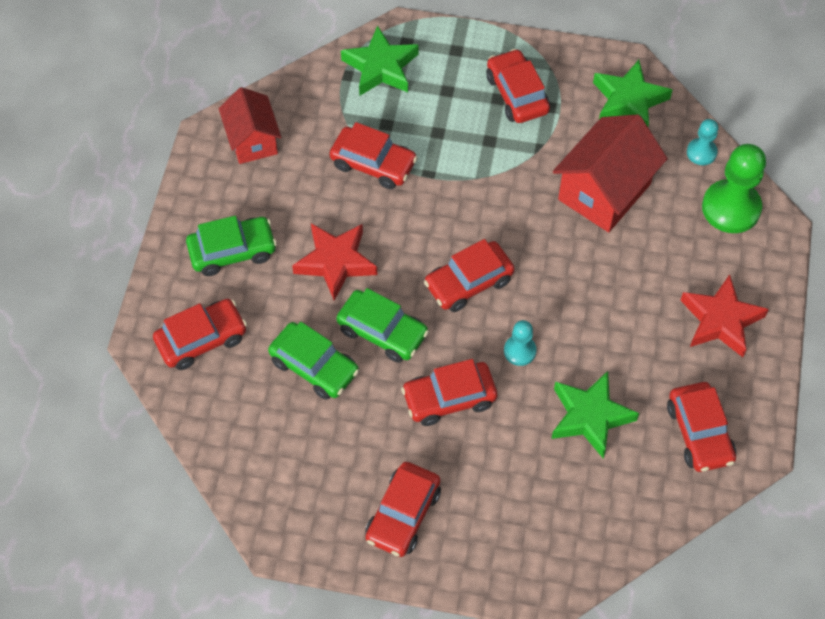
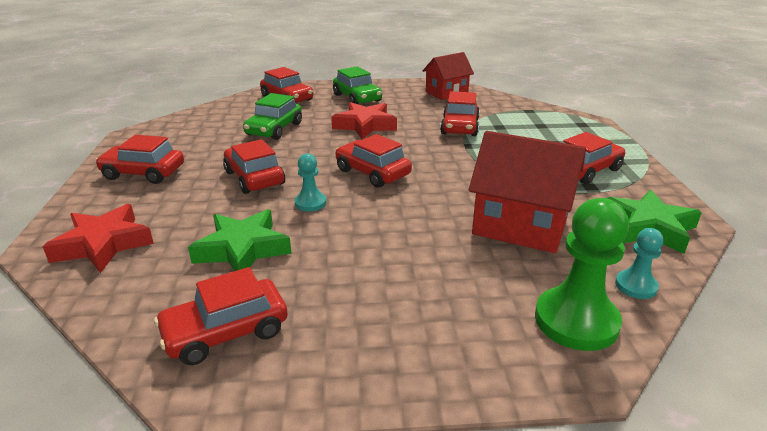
camera: 75 degrees right, 30 degrees down
green car [336,288,429,363] -> none
green star [341,25,419,96] -> none
red star [680,274,769,357] -> red star moved to [43,204,154,273]

